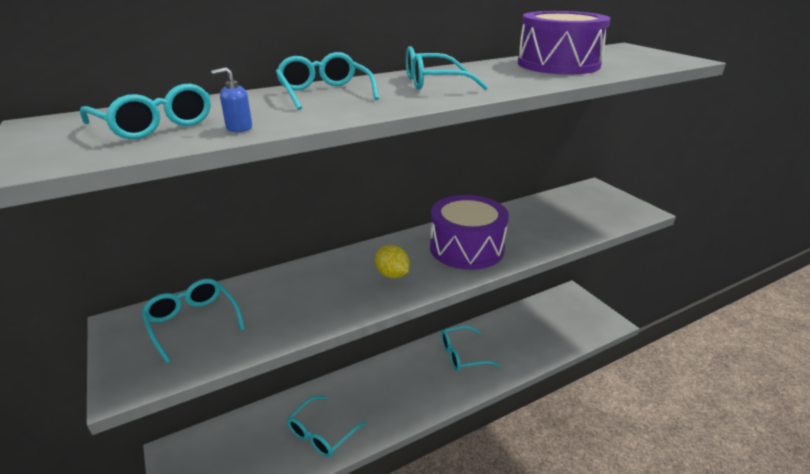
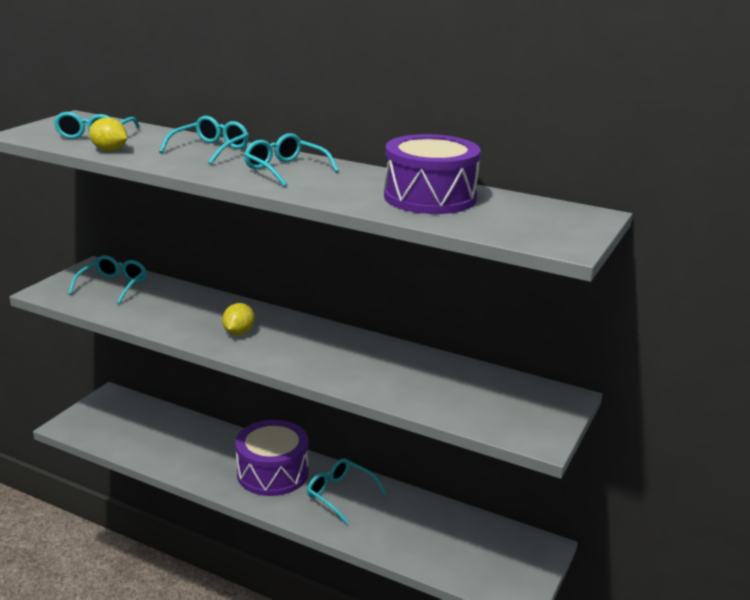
camera: 55 degrees right, 5 degrees down
blue soap dispenser [211,67,252,132] -> yellow lemon [89,118,127,151]
turquoise glasses [287,396,367,457] -> none
purple drum [430,195,509,270] -> purple drum moved to [235,420,309,496]

